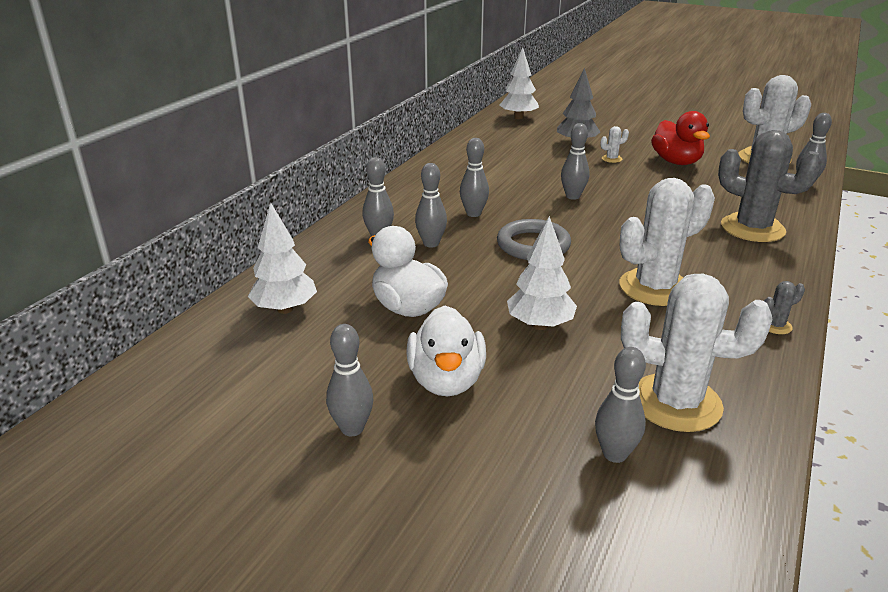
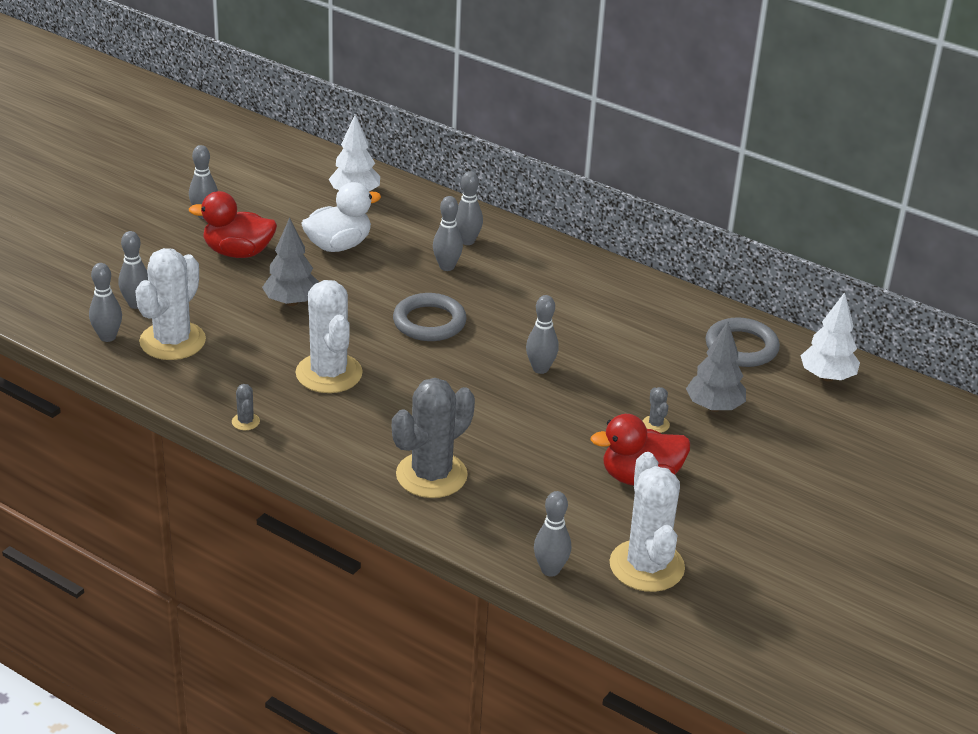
camera: 95 degrees right, 5 degrees up
white duck [406,306,486,396] -> red duck [189,191,277,258]
grey bowling pin [460,138,489,217] -> grey bowling pin moved to [89,263,122,342]
white tree [507,216,577,330] -> grey tree [262,217,319,306]
white cactus [600,126,629,163] -> grey cactus [643,387,670,433]
none -> grey ring [706,317,780,367]

